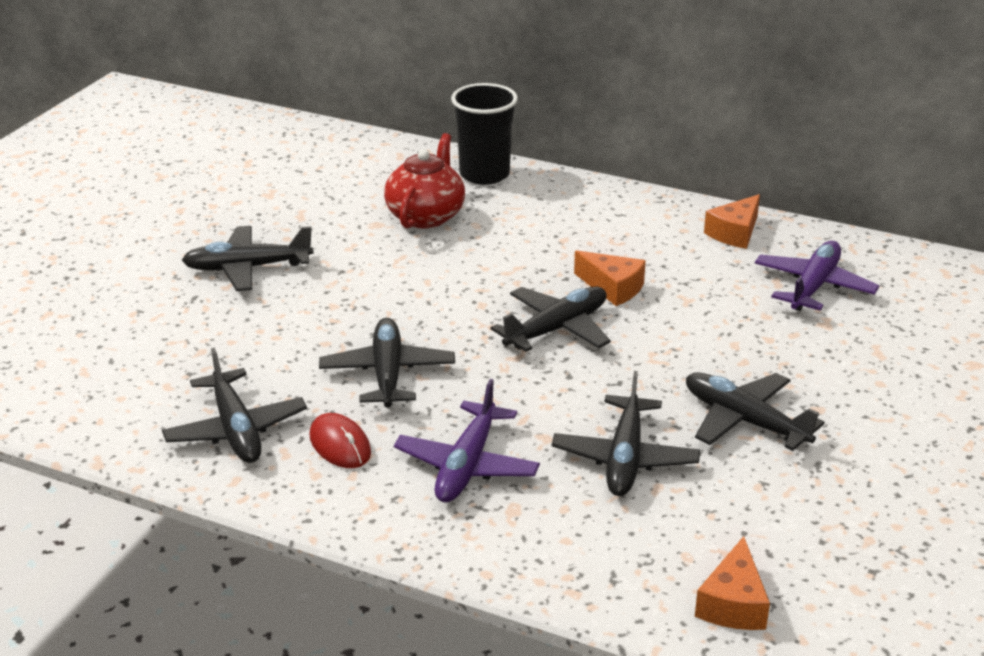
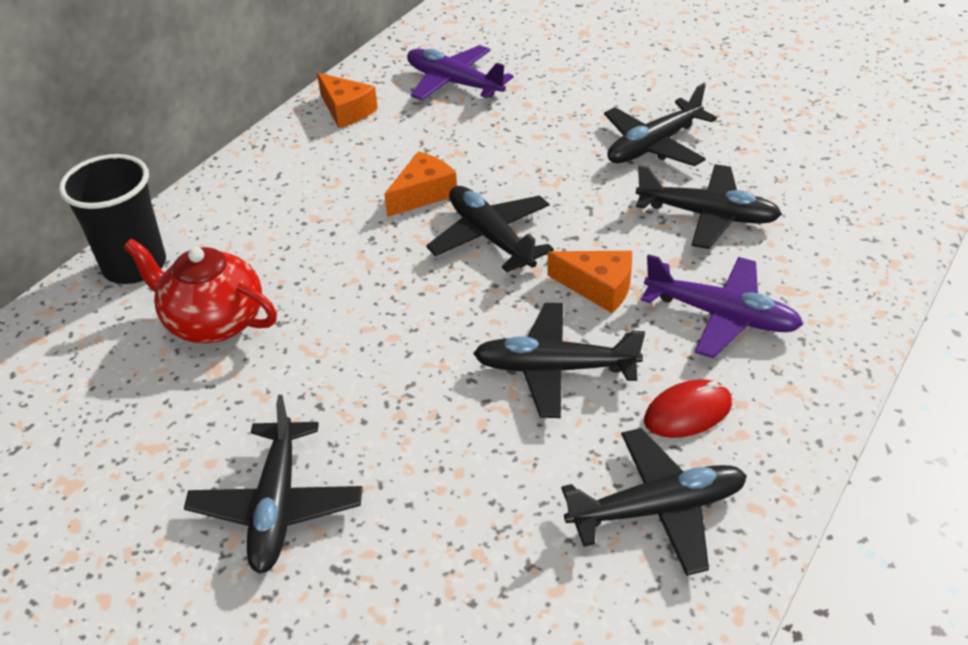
camera: 80 degrees left, 10 degrees up
orange cheese [695,536,770,630] -> orange cheese moved to [547,251,632,313]

